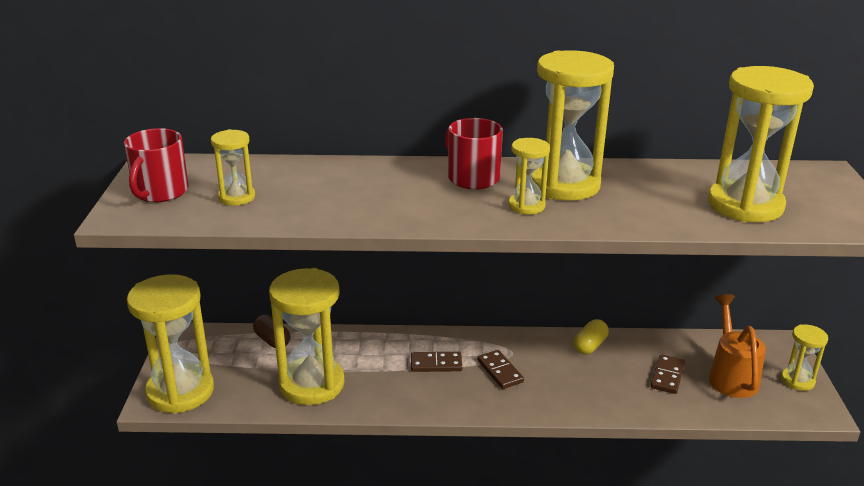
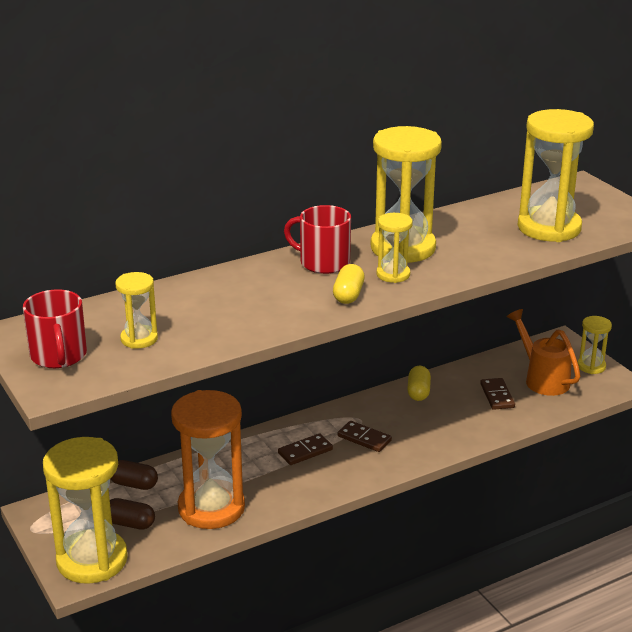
camera: 30 degrees left, 0 degrees up
yellow hourglass [269,268,345,405] -> orange hourglass [171,390,245,529]
none -> brown capsule [110,498,155,530]
none -> yellow capsule [333,264,365,304]

